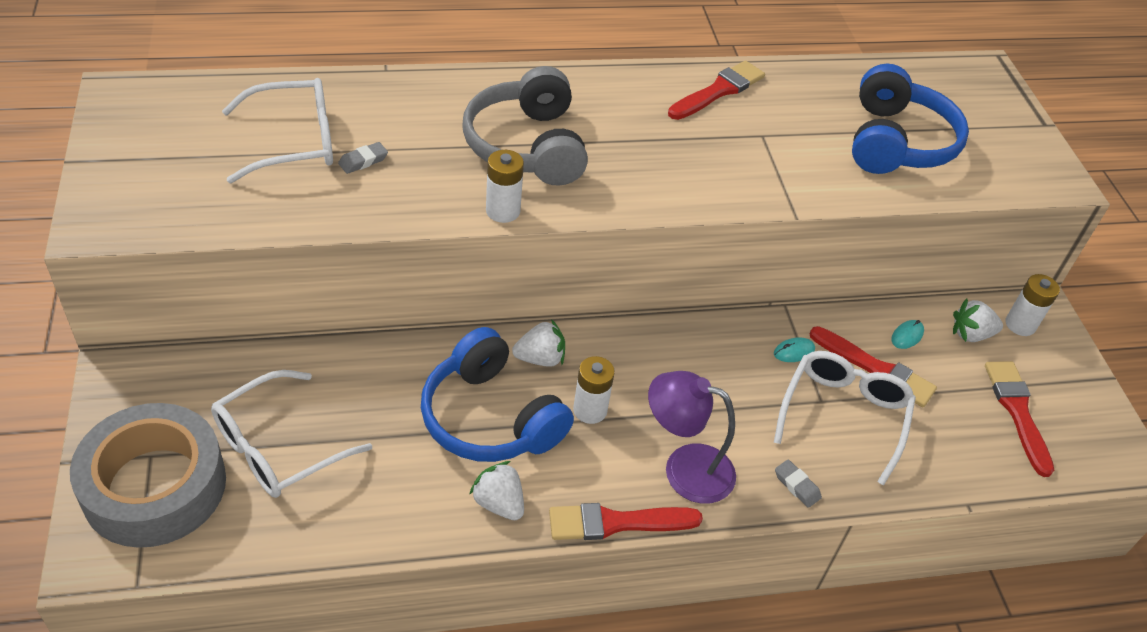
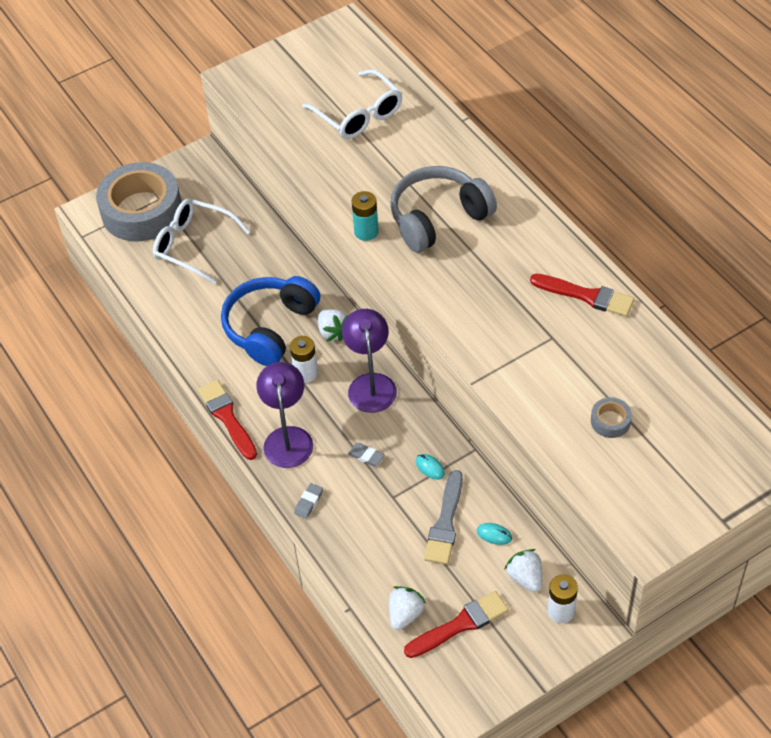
camera: 75 degrees right, 5 degrees up
grey eraser [338,142,388,174] -> grey eraser moved to [348,443,385,466]
white strawberry [469,461,524,520] -> white strawberry moved to [389,586,426,630]
white battery [486,150,524,223] -> turquoise battery [352,191,379,241]
white glasses [774,351,916,486] -> none
red brush [809,326,937,407] -> grey brush [424,470,463,565]
blue headphones [852,64,969,174] -> grey tape [591,397,632,438]
none -> purple lamp [342,309,397,413]

